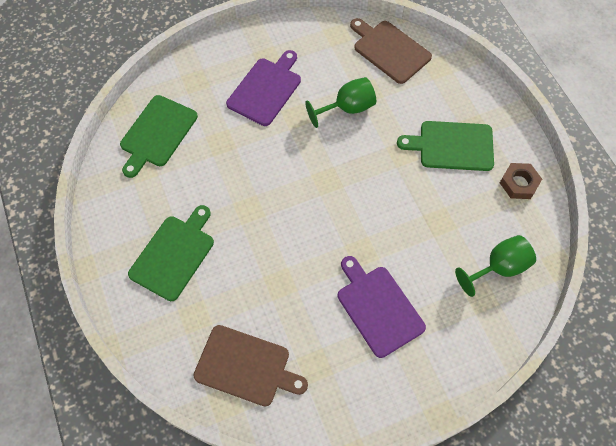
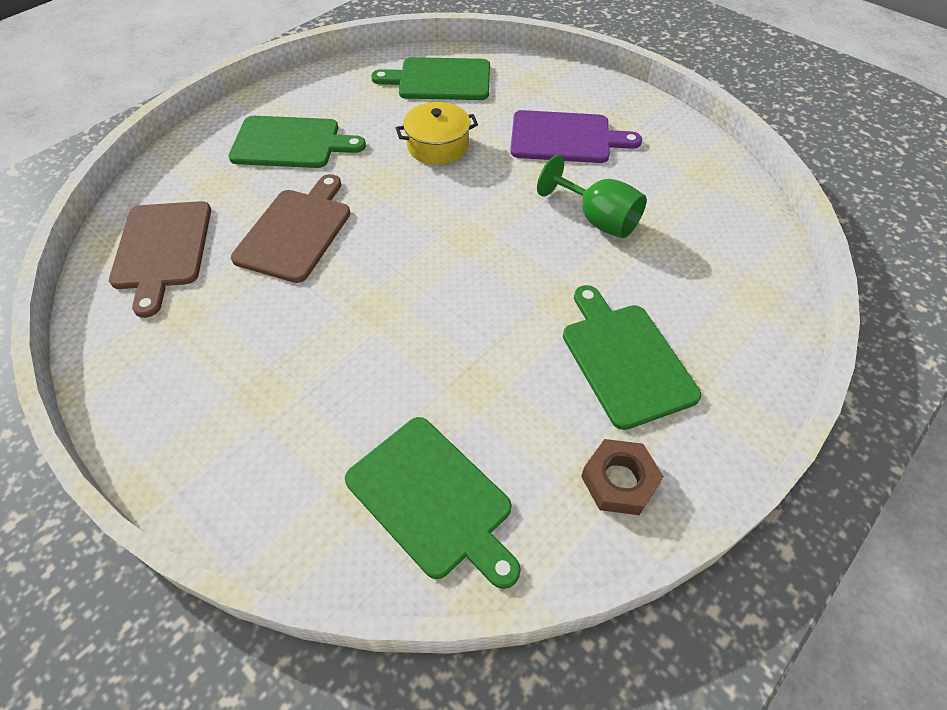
camera: 65 degrees right, 10 degrees down
purple cutting board [338,256,426,358] -> none
brown cutting board [350,18,432,84] -> brown cutting board moved to [231,174,351,283]
green goblet [455,235,536,297] -> green cutting board [345,417,521,589]
none -> yellow pot [396,102,478,165]

